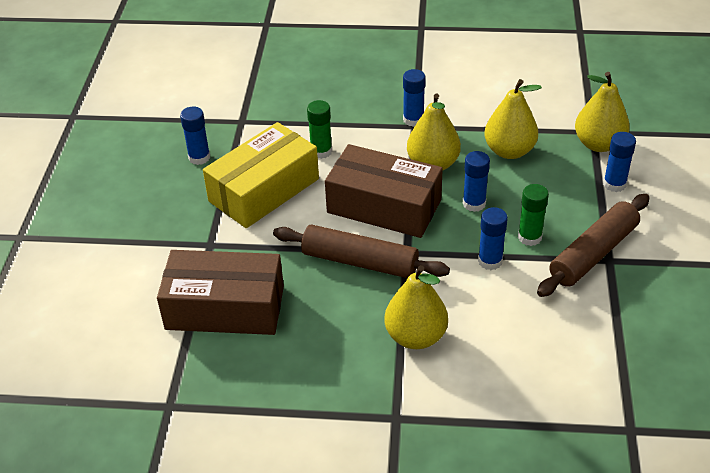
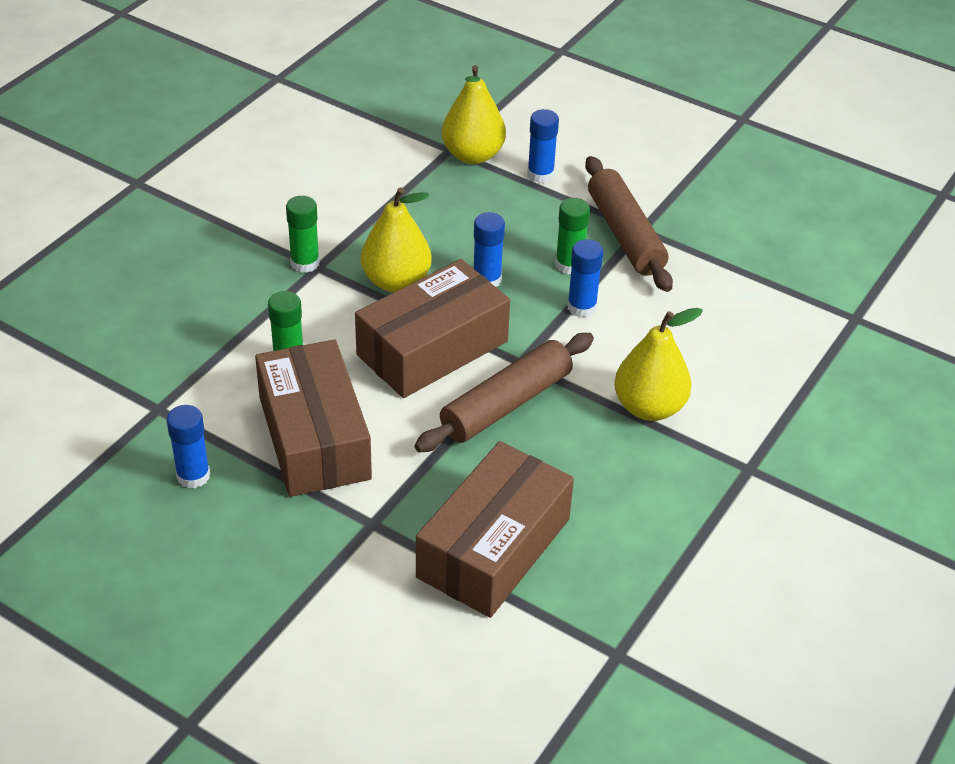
camera: 65 degrees left, 0 degrees up
yellow box [203,122,319,228] -> brown box [255,339,372,497]
blue glue stick [403,69,426,127] -> green glue stick [286,196,320,273]
yellow pear [484,79,542,159] -> none

